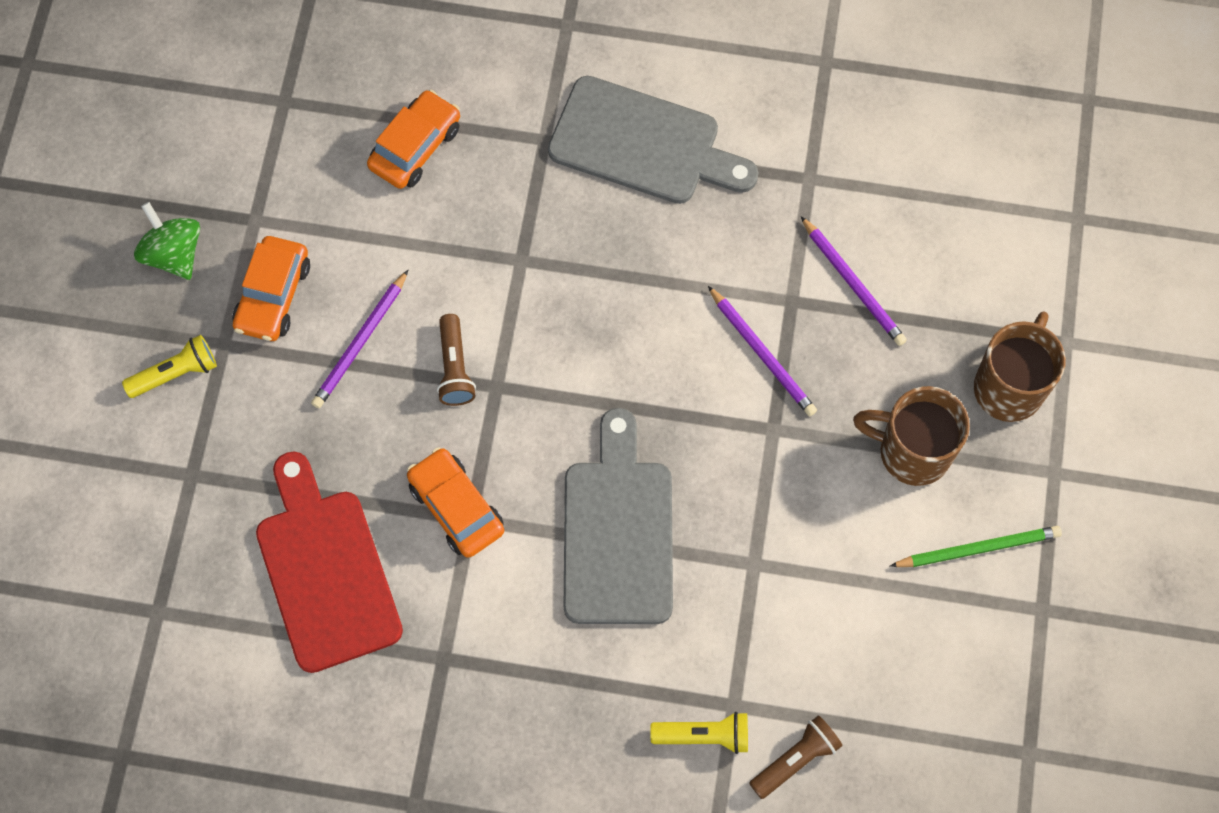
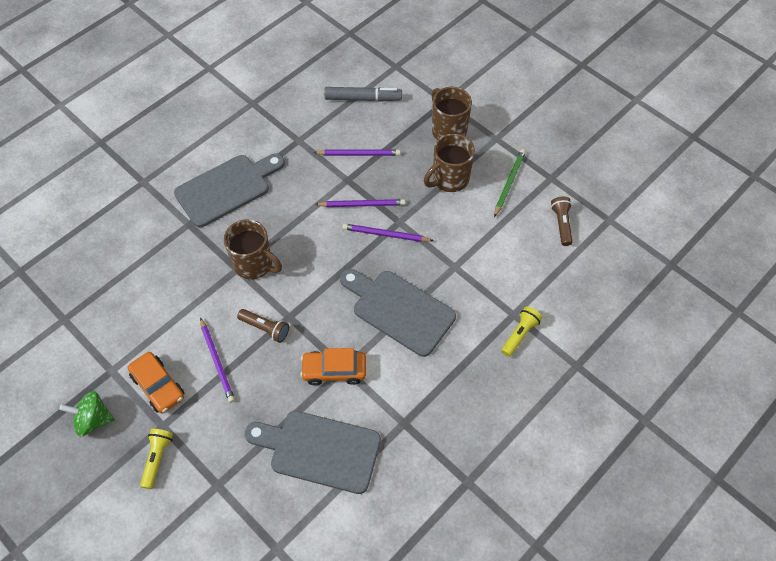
camera: 55 degrees left, 10 degrees down
red cutting board [256,452,403,673] -> grey cutting board [244,411,381,494]
orange car [367,90,460,189] -> none
brown flashlight [749,715,843,799] -> brown flashlight moved to [551,196,573,246]
none -> brown mug [224,219,282,280]
none -> grey marker [324,87,402,102]
none -> purple pencil [343,224,434,242]

